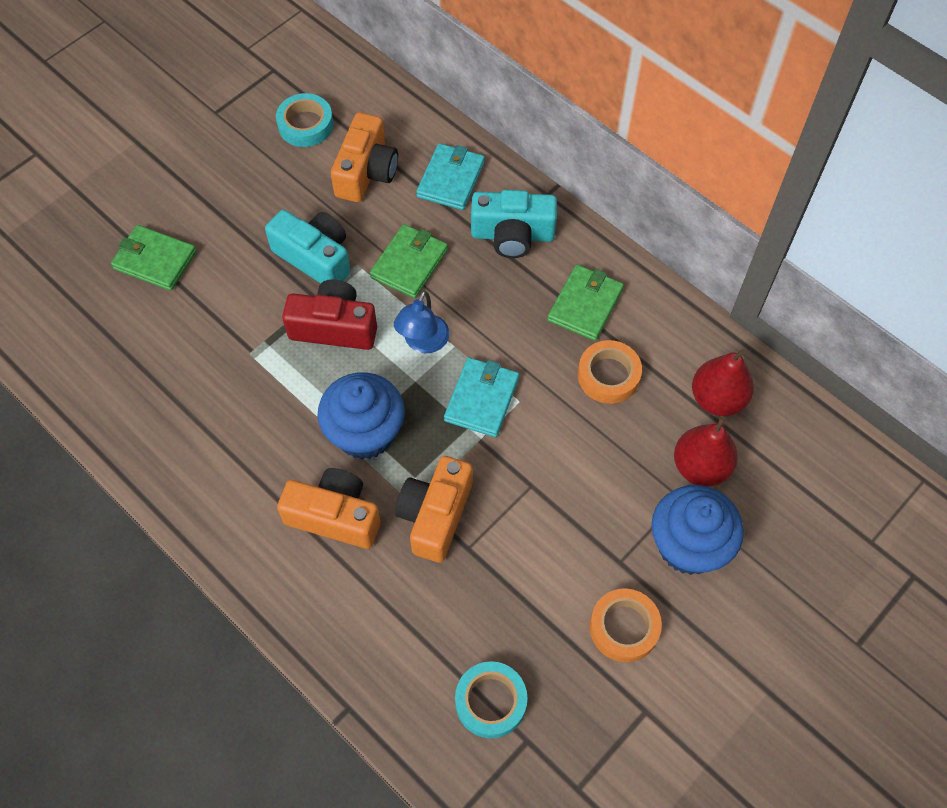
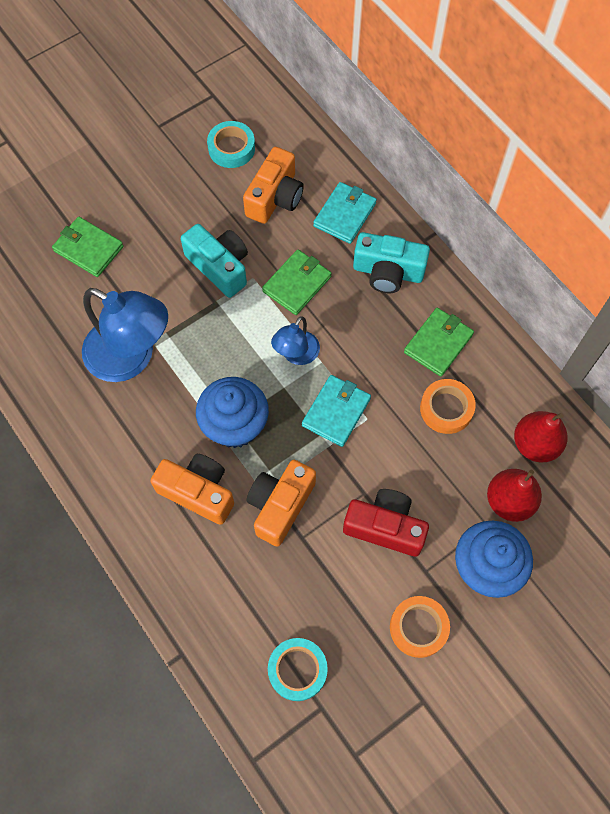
camera: 10 degrees right, 5 degrees up
red camera [282,279,377,350] -> red camera moved to [343,489,429,557]
none -> blue lamp [82,288,168,382]

